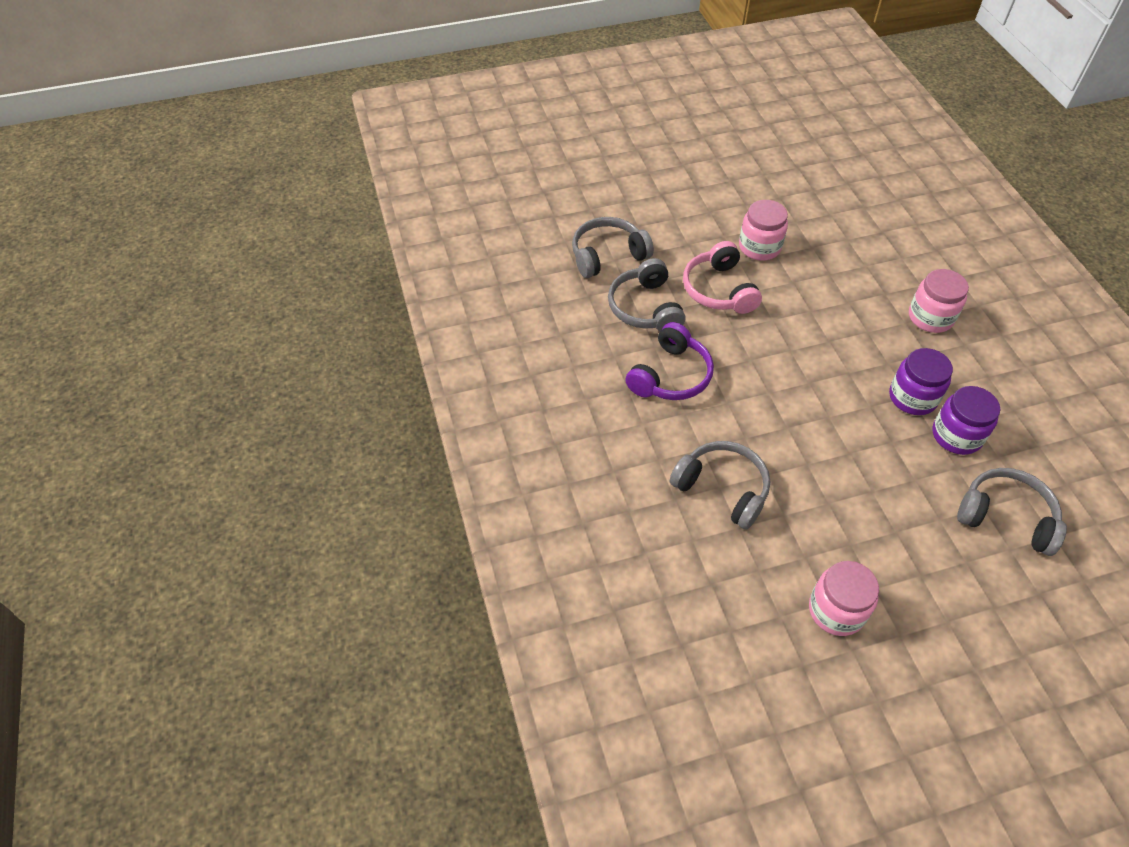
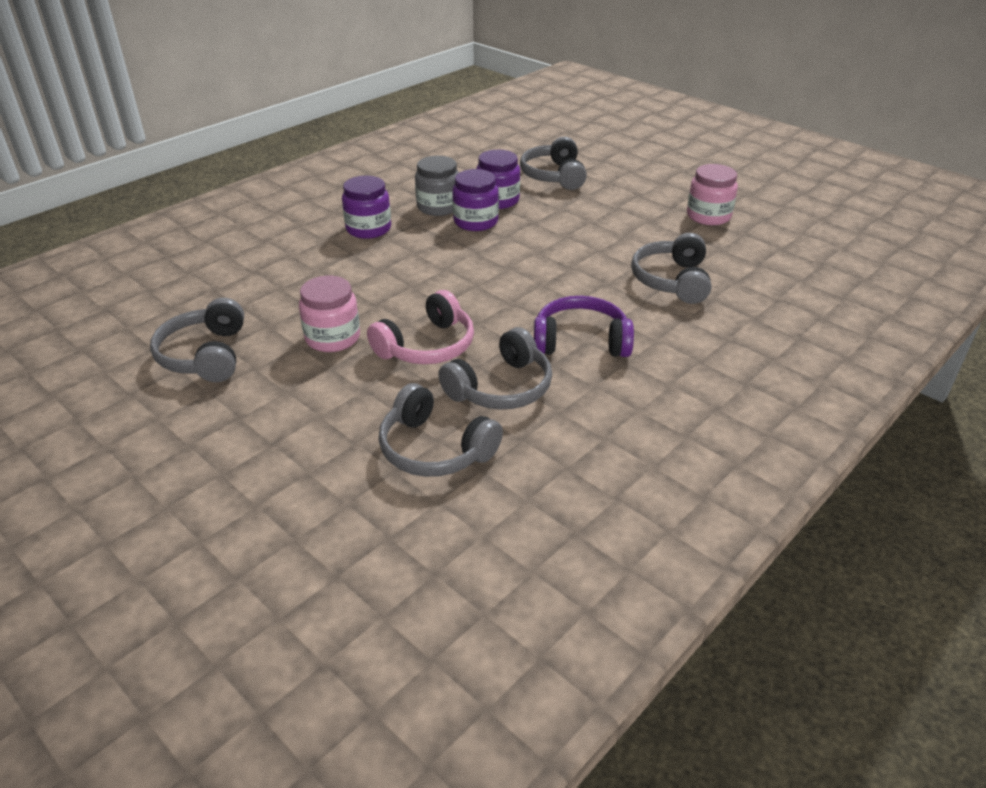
camera: 120 degrees left, 15 degrees down
pink jar [909,269,969,333] -> purple jar [342,176,391,239]
none -> grey headphones [150,298,244,382]
none -> grey jar [415,156,459,216]

